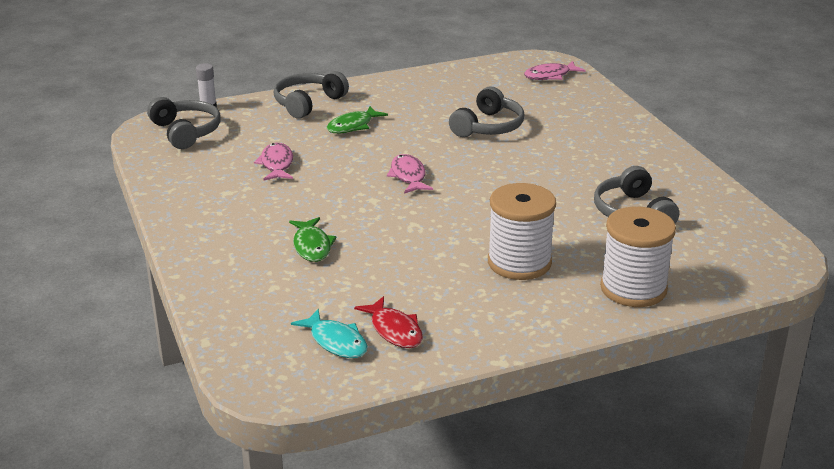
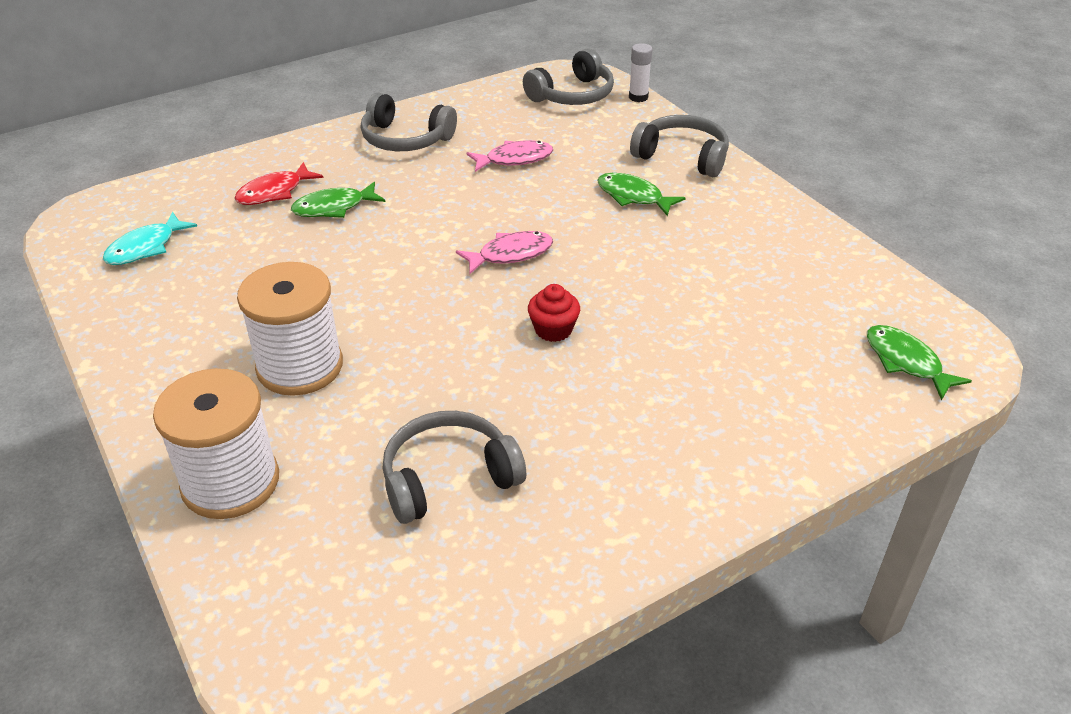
camera: 80 degrees right, 10 degrees up
red fish [354,296,423,348] -> red fish moved to [234,162,323,205]
grey headphones [449,87,524,137] -> grey headphones moved to [361,93,457,151]
pink fish [524,61,586,80] -> green fish [867,325,972,400]
none -> red cupcake [528,284,580,342]

